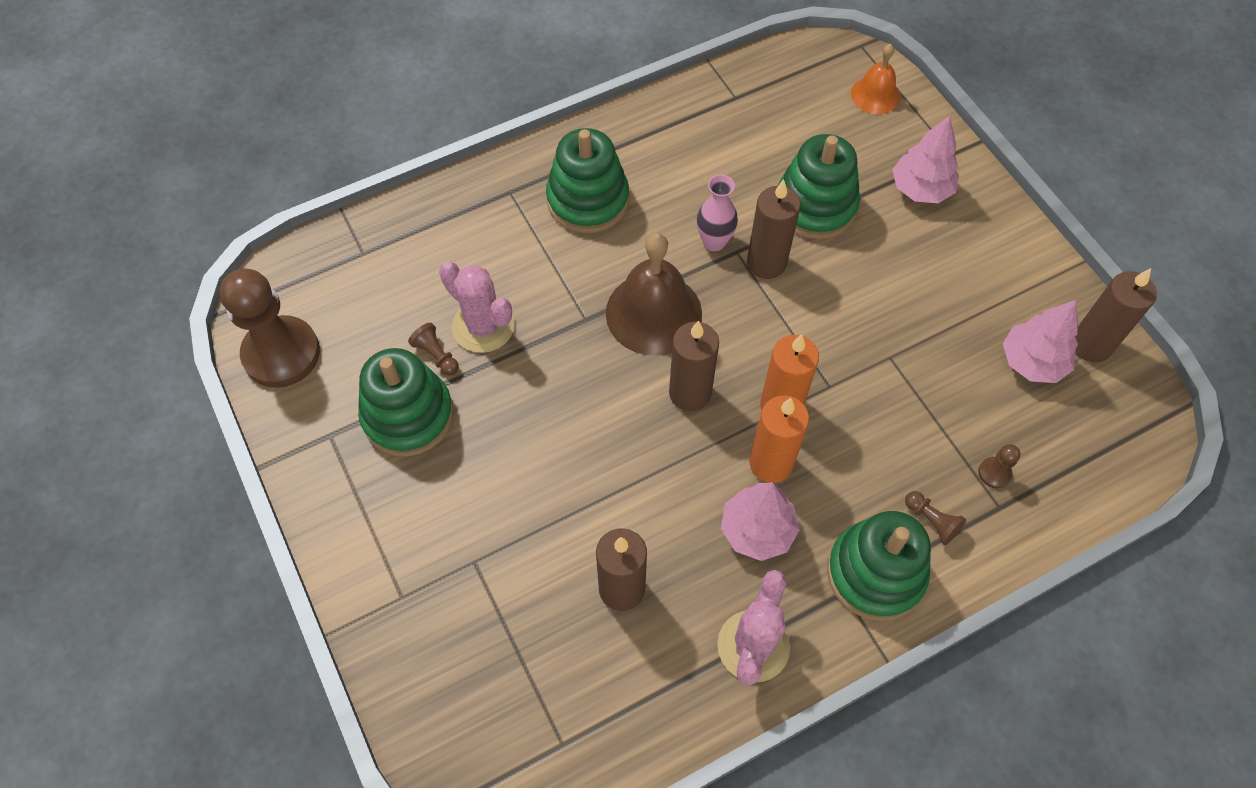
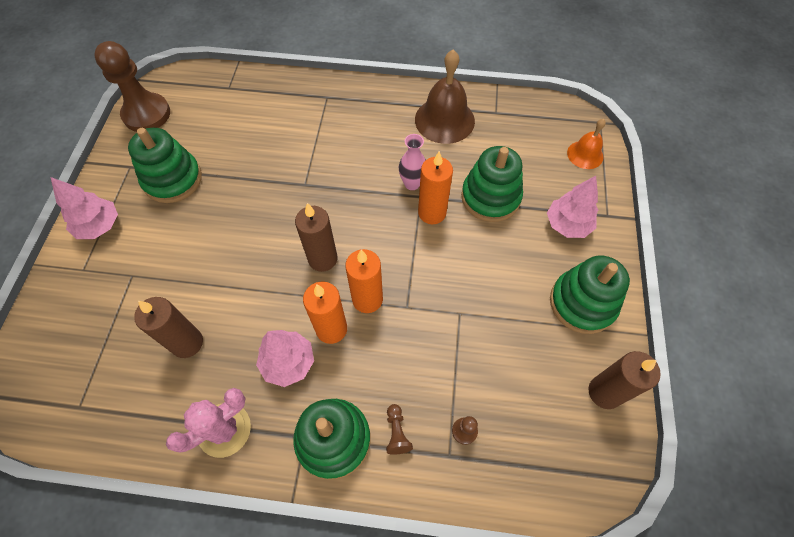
camera: 35 degrees right, 0 degrees up
brown pawn [408,323,459,376] -> none
pink cactus [439,261,515,353] -> none
green stacking toy [546,128,629,233] -> green stacking toy moved to [550,256,630,334]
brown bell [606,233,702,356] -> brown bell moved to [415,50,475,144]
brown candle [747,180,801,279] -> orange candle [418,151,453,224]
pink tree [1003,300,1078,383] -> pink tree moved to [50,177,118,239]

